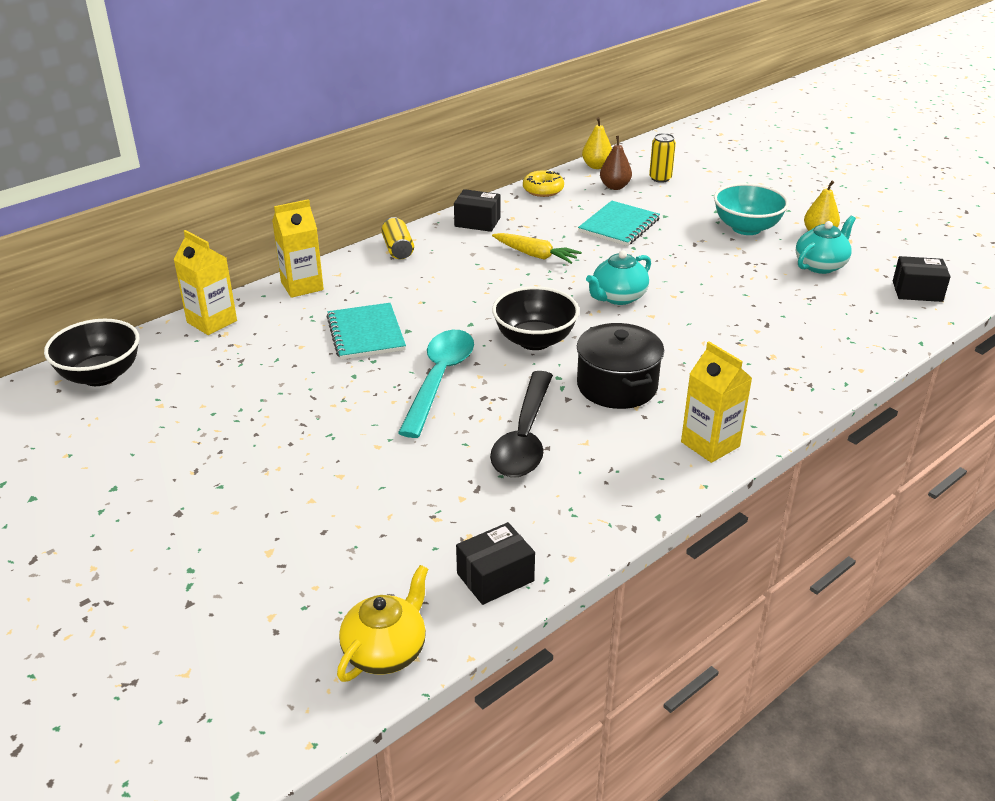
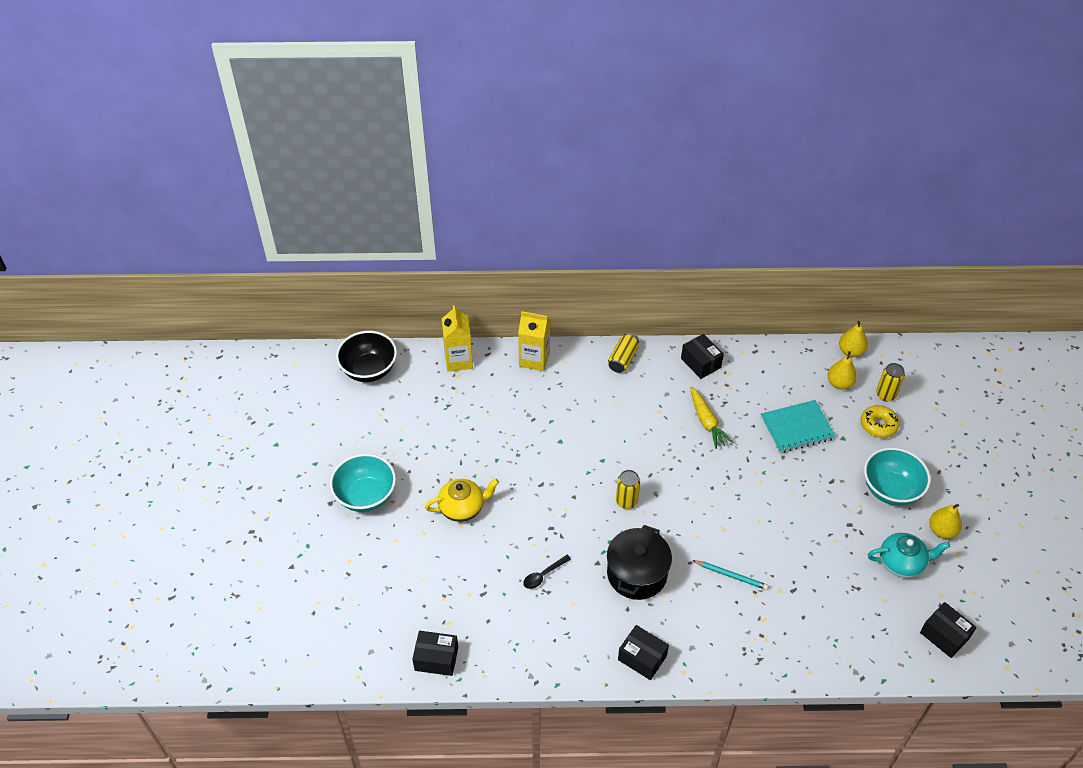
camera: 40 degrees right, 15 degrees up
turquoise notebook [327,303,406,360] -> none
yellow teapot [337,565,428,682] -> yellow teapot moved to [425,479,499,522]
turquoise spoon [398,330,474,438] -> none
black spoon [490,371,553,477] -> black spoon [523,555,571,589], size x0.44
black bowl [492,286,579,350] -> yellow can [616,470,640,509]
yellow donut [523,170,564,197] -> yellow donut moved to [861,405,900,438]
turquoise teapot [586,250,651,305] -> none
brown pear [600,136,632,190] -> yellow pear [828,351,857,390]
yellow carton [681,342,752,463] -> black box [618,625,669,680]
none -> turquoise bowl [330,454,396,512]
none -> turquoise pencil [692,560,768,590]

